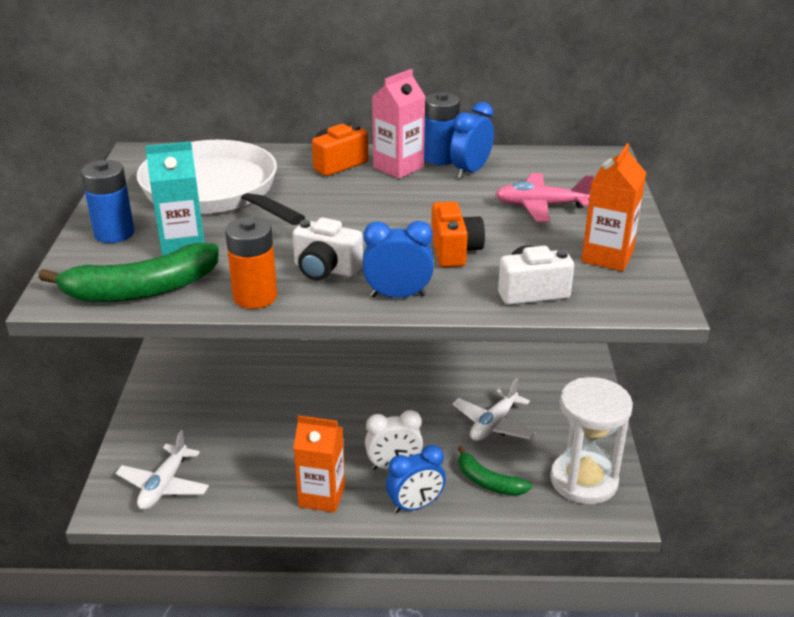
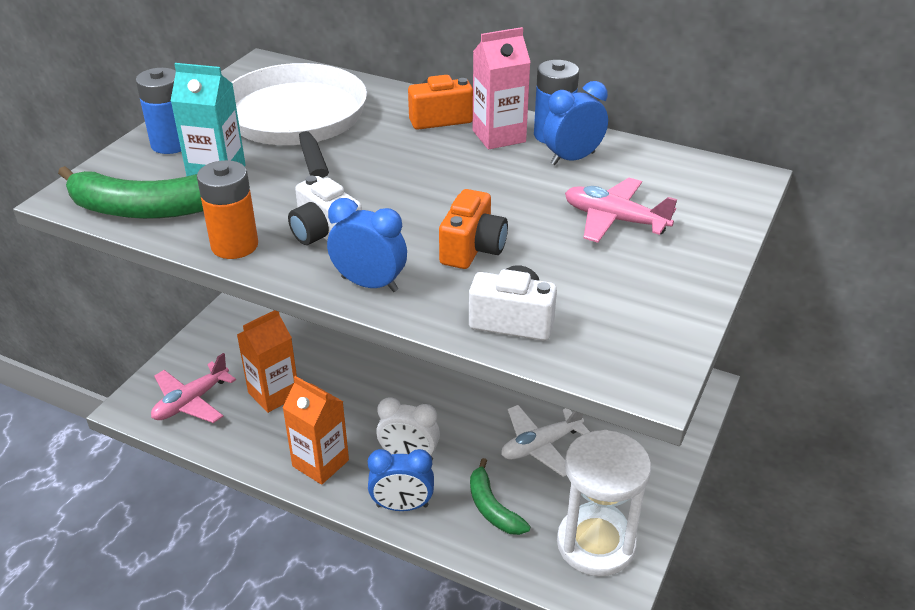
camera: 25 degrees right, 5 degrees up
white plane [116,430,209,510] -> pink plane [151,353,236,423]
orange carton [581,143,646,271] -> orange carton moved to [237,310,297,413]

